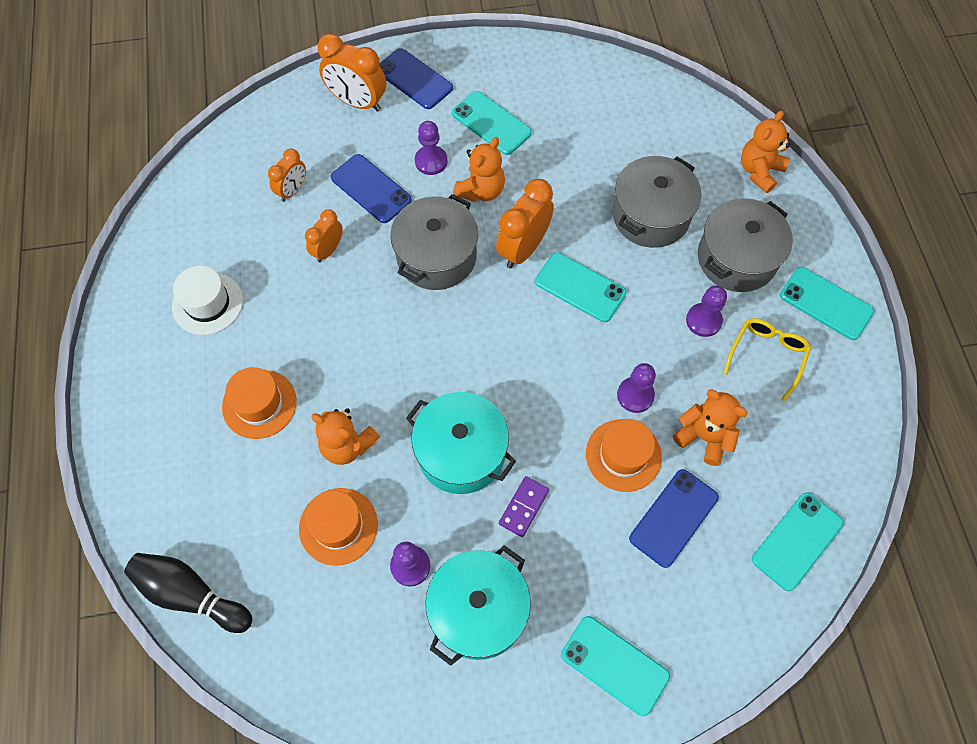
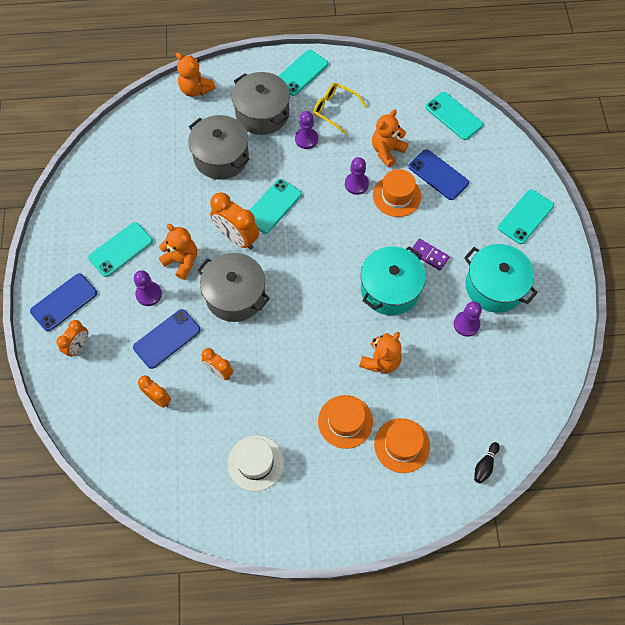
camera: 85 degrees left, 0 degrees up
black bowling pin [124,553,252,633] -> black bowling pin [474,442,500,484], size x0.50
orange hat [299,488,378,566] -> orange hat moved to [374,418,430,473]
orange clock [318,34,386,112] -> orange clock [56,320,88,357], size x0.60

